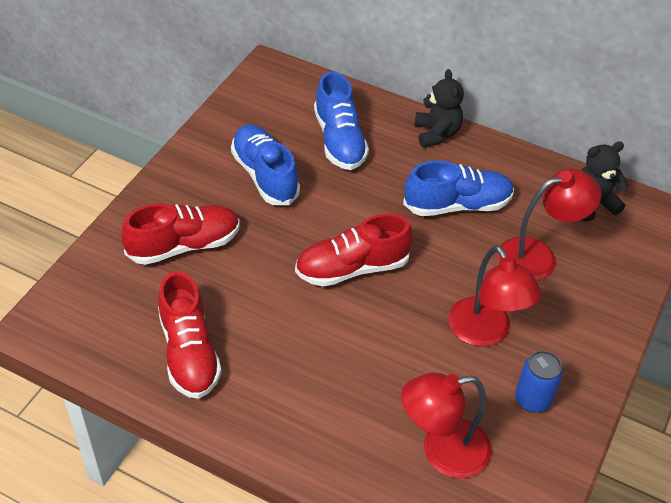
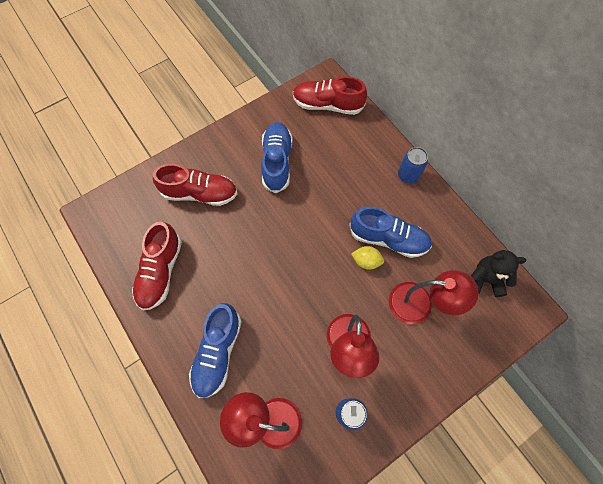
camera: 30 degrees right, 20 degrees up
red shoe [295,214,413,287] -> red shoe moved to [293,76,367,115]
blue shoe [314,72,369,170] -> blue shoe moved to [189,303,242,398]
black teddy bear [414,69,464,148] -> blue can [398,147,428,184]
none -> yellow lemon [351,246,384,270]

